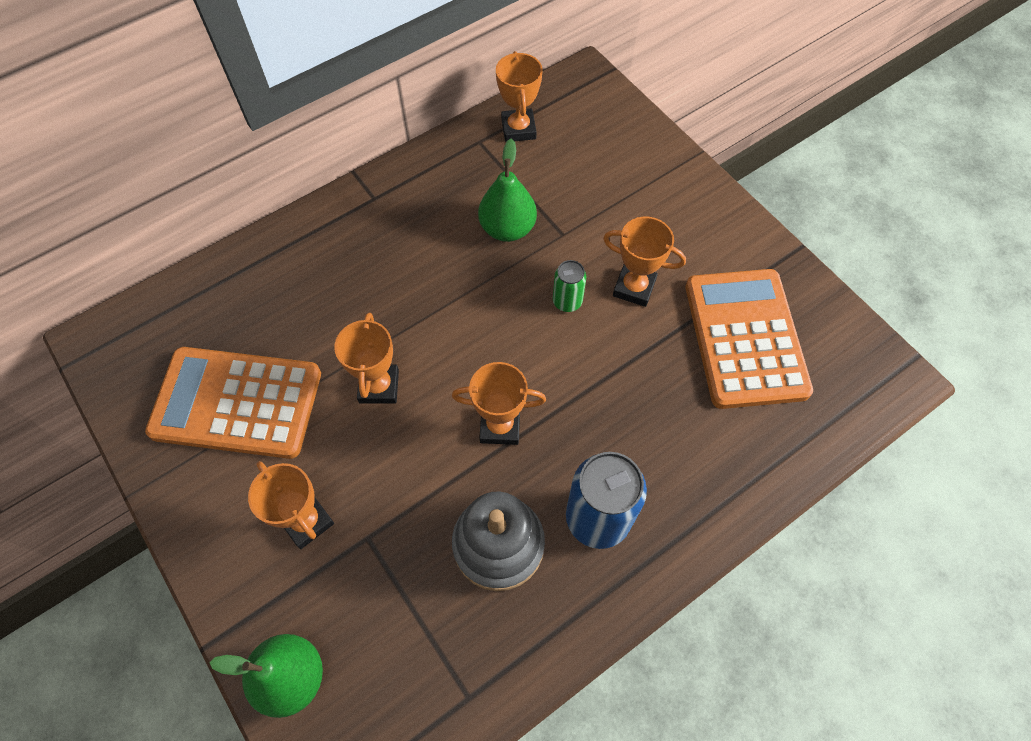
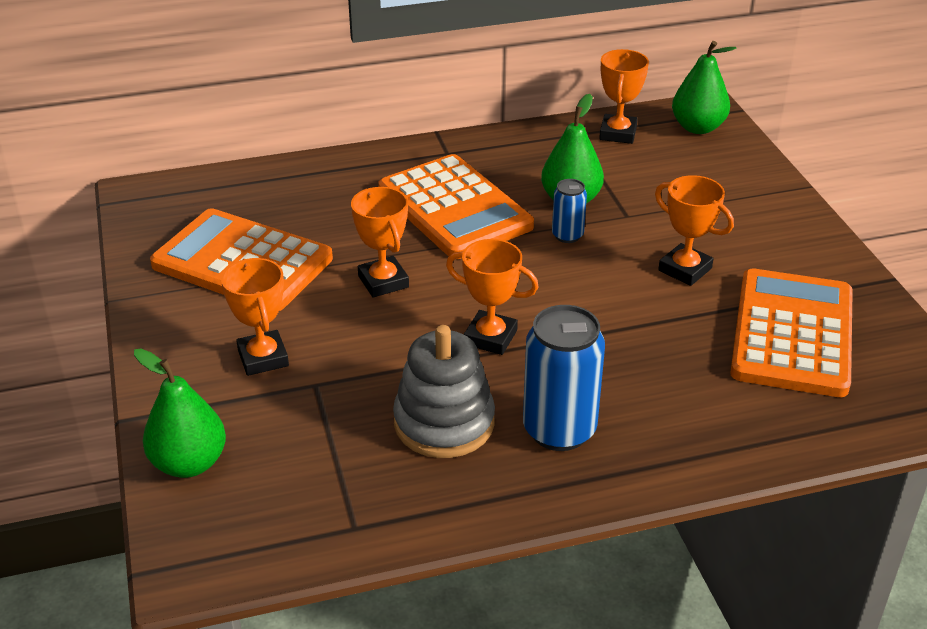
camera: 20 degrees right, 25 degrees down
orange trophy [334,313,399,404] -> orange trophy turned 45 degrees counterclockwise [351,187,409,297]
green can [553,260,586,312] -> none
none -> orange calculator [378,154,534,259]
none -> blue can [552,179,587,243]
none -> green pear [672,41,737,134]

